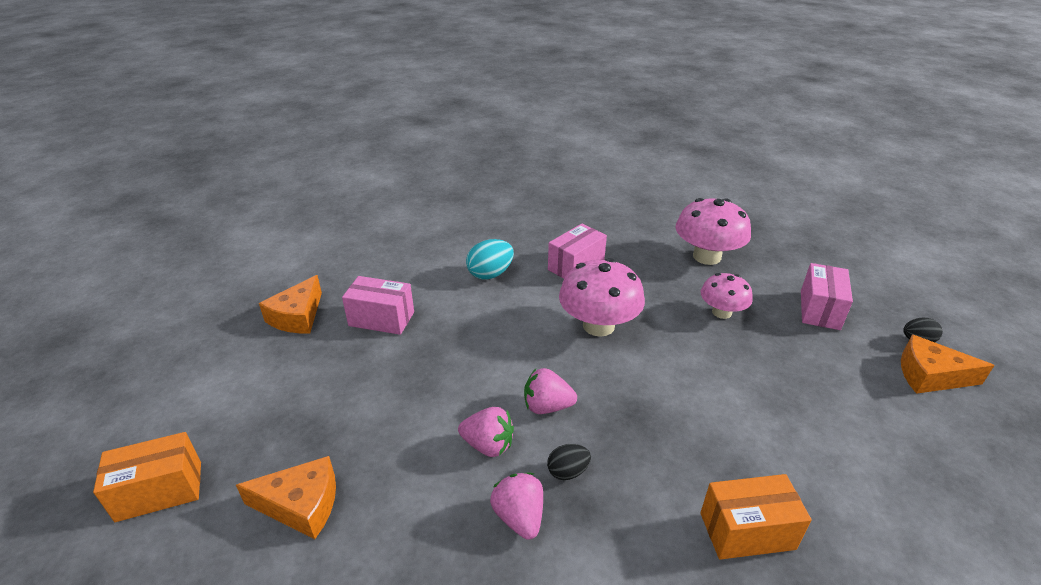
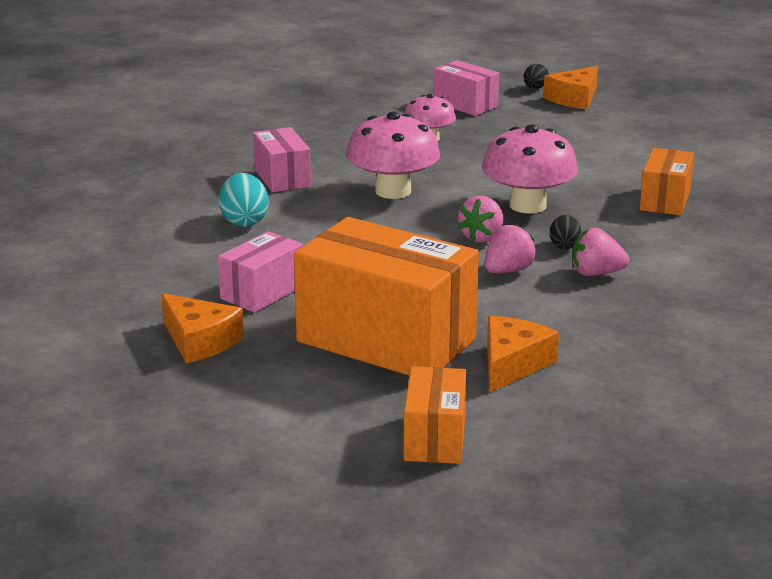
camera: 65 degrees left, 10 degrees down
pink mushroom [676,198,751,265] -> pink mushroom moved to [482,124,578,214]
none -> orange box [294,217,479,376]

